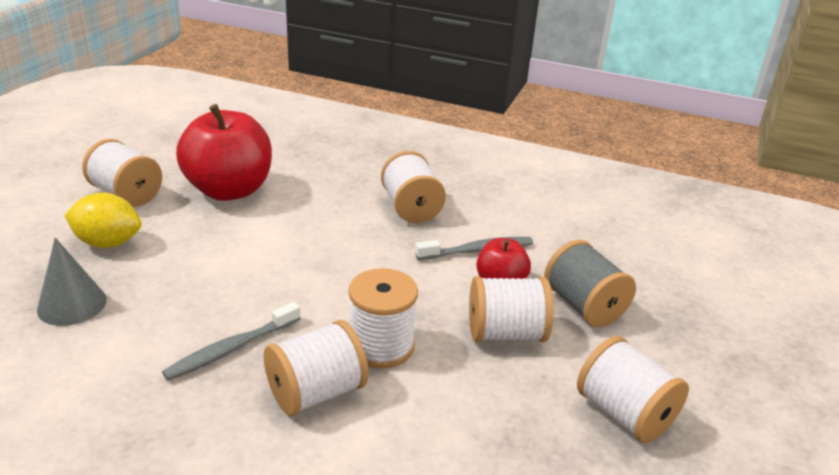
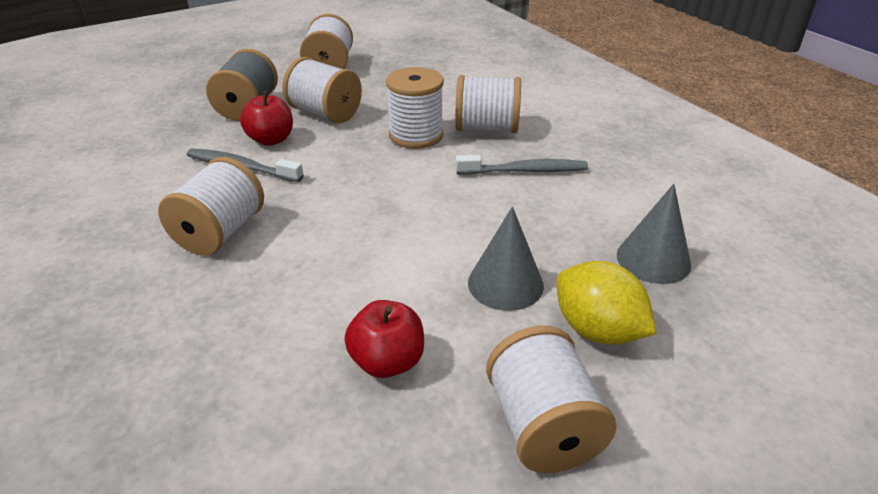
camera: 140 degrees left, 5 degrees up
red apple [176,104,272,201] -> red apple [345,300,424,378], size x0.50
none -> grey cone [468,207,544,311]

